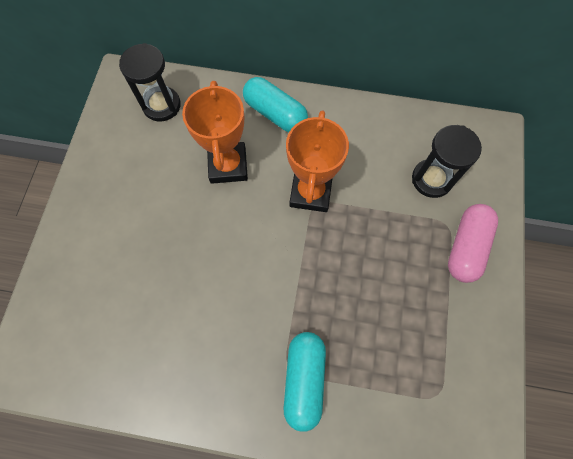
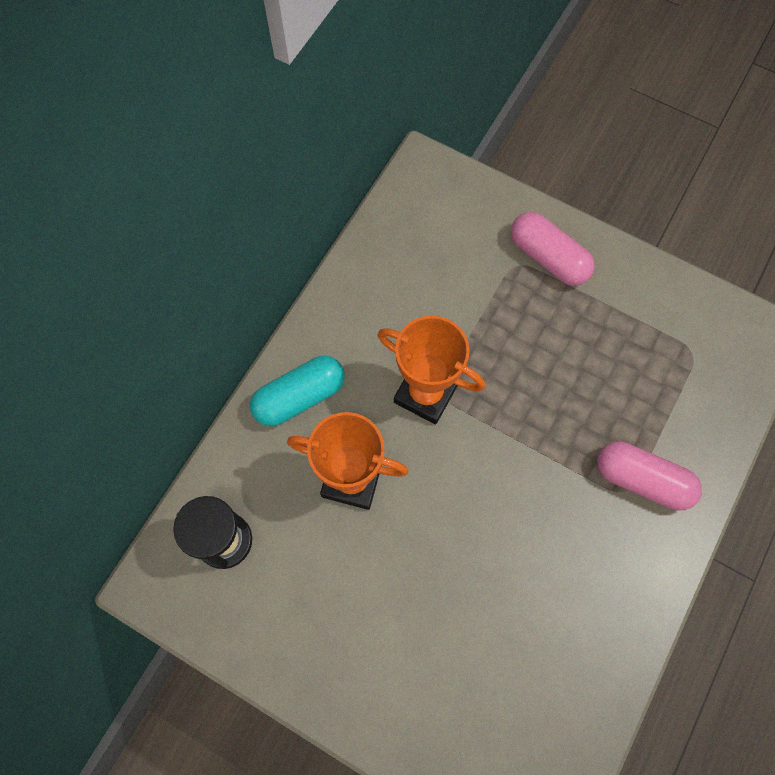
camera: 70 degrees left, 0 degrees up
turquoise capsule [284,332,326,432] -> pink capsule [597,441,702,511]
black hourglass [412,125,482,198] -> none

